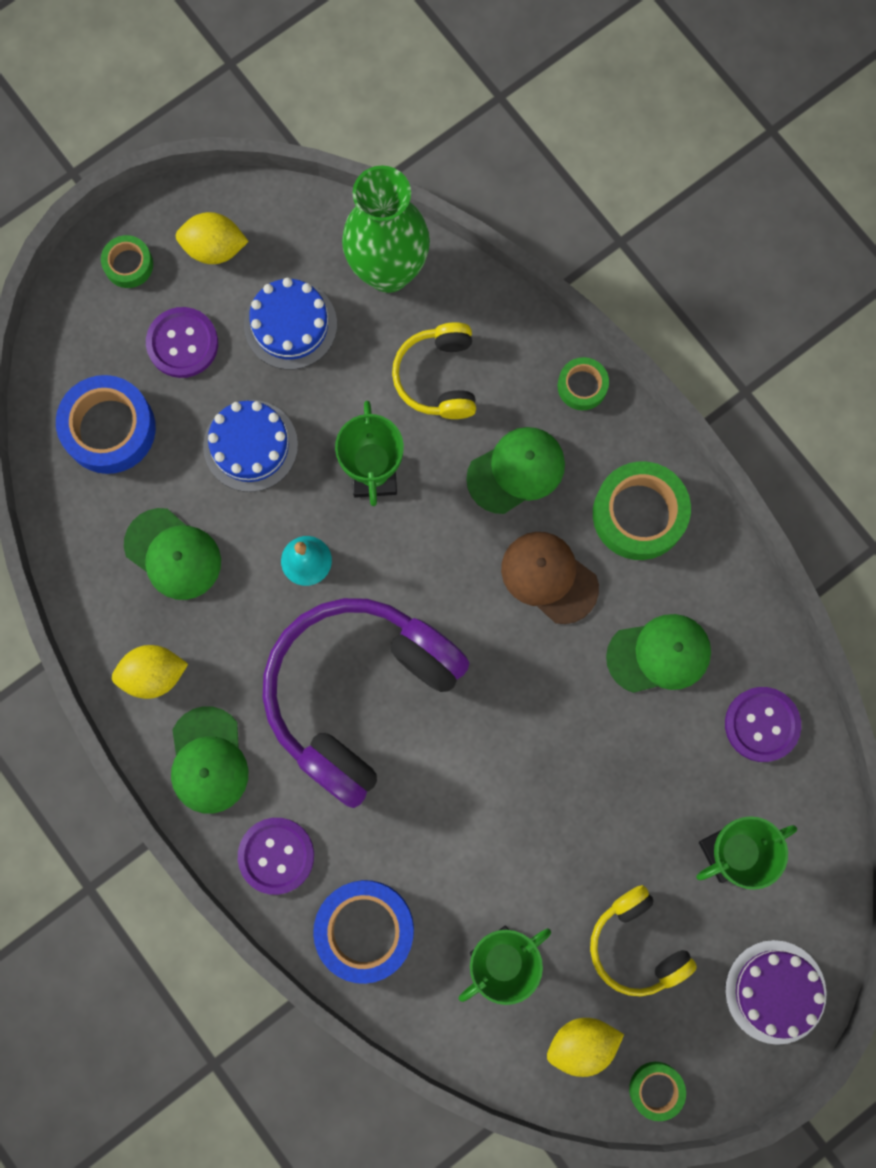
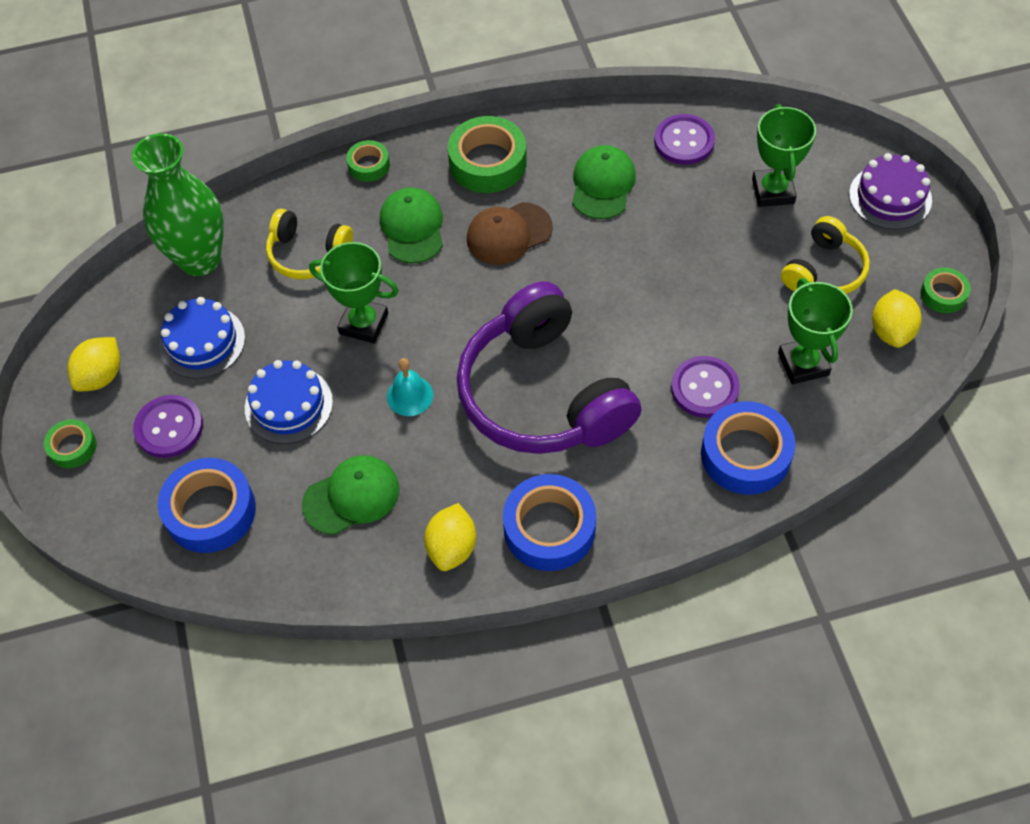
camera: 65 degrees left, 20 degrees down
green cap [171,706,248,814] -> blue tape [503,474,596,571]
purple button [238,818,314,895] -> purple button moved to [671,356,740,418]
yellow headphones [590,885,697,996] -> yellow headphones turned 45 degrees counterclockwise [781,216,870,294]

